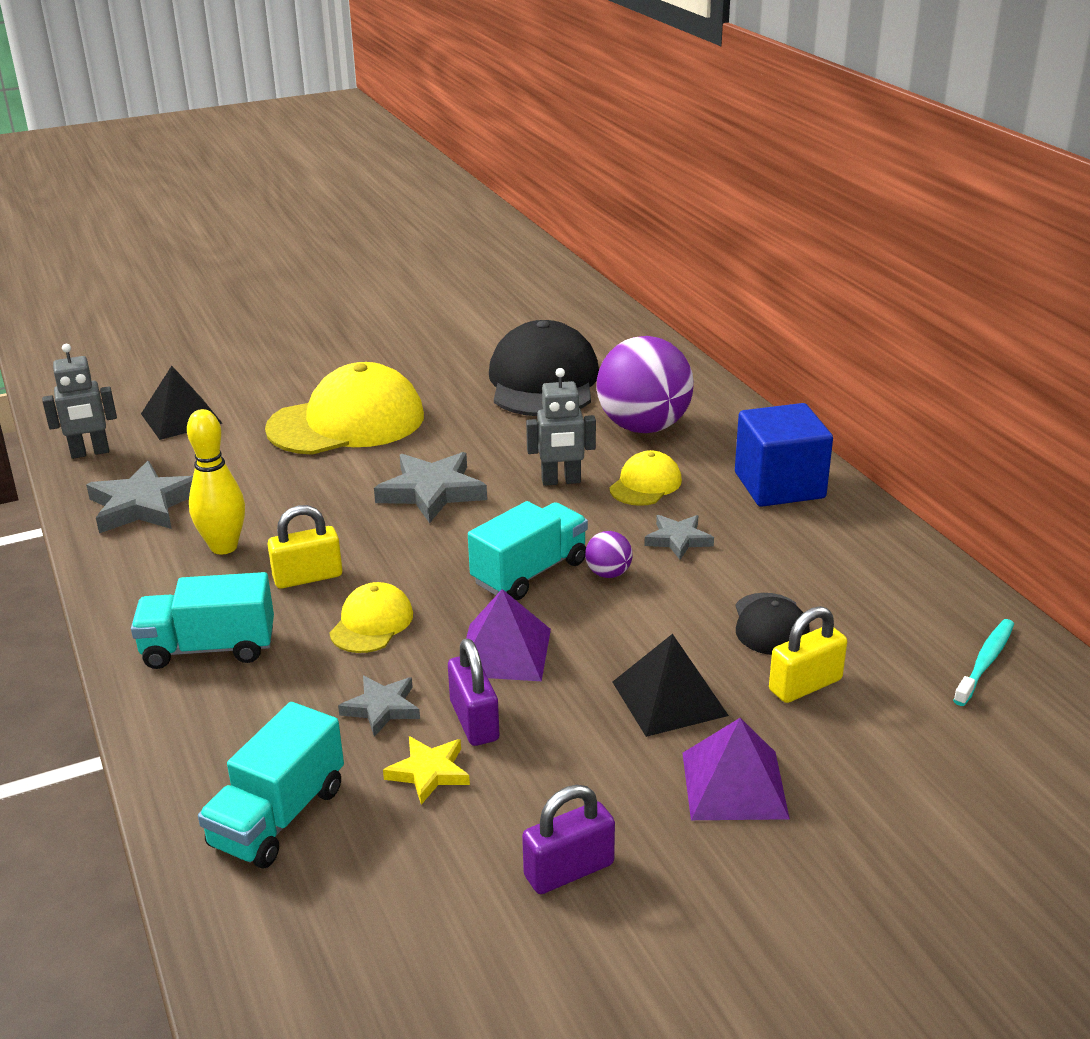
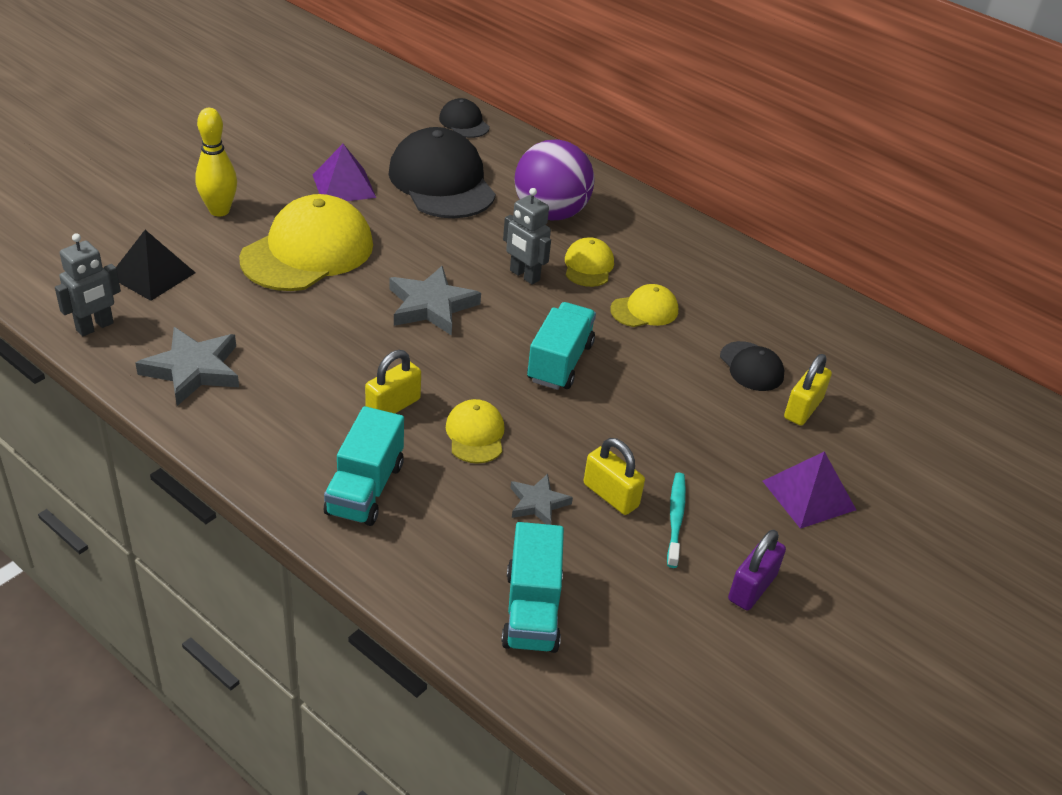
camera: 30 degrees left, 10 degrees up
turquoise truck [131,572,274,669] -> turquoise truck turned 45 degrees counterclockwise [324,406,404,526]
yellow bowling pin [187,409,245,554] -> yellow bowling pin moved to [195,108,237,216]
yellow star [383,736,470,805] -> none
purple padlock [448,639,500,746] -> yellow padlock [584,438,645,515]
purple pyramid [466,589,551,681] -> purple pyramid moved to [313,144,376,201]
grey robot [526,368,596,486] -> grey robot turned 75 degrees clockwise [503,188,551,285]
purple ball [585,531,632,578] -> none
black pyramid [613,634,729,737] -> none
grey star [644,515,714,560] -> yellow cap [610,284,678,327]
blue cube [735,403,833,507] -> none
turquoise toothbrush [953,619,1014,706] -> turquoise toothbrush moved to [667,473,686,568]
none -> black cap [439,98,490,138]

